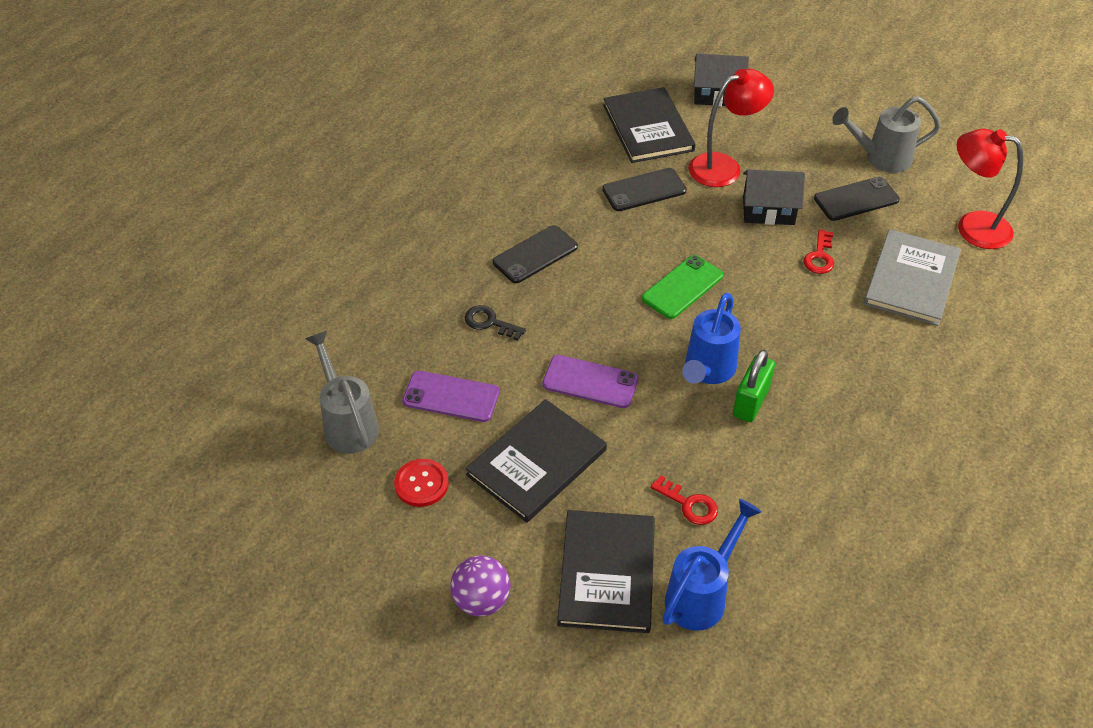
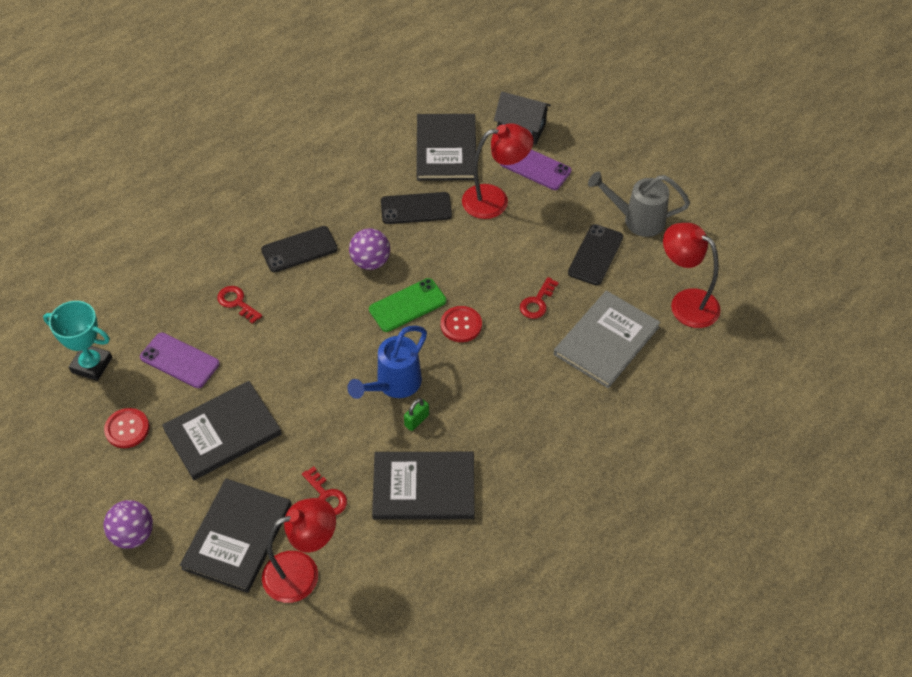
camera: 15 degrees right, 5 degrees up
grey watering can [305,331,379,454] -> turquoise trophy [43,301,112,381]
black key [465,305,526,341] -> red key [217,286,262,324]
purple phone [542,355,638,408] -> purple phone moved to [500,150,571,190]
blue watering can [663,499,762,631] -> red lamp [262,498,336,603]
green padlock [733,349,775,422] -> green padlock [404,398,429,431], size x0.59
black house [743,170,805,225] -> none
black phone [814,177,900,221] -> black phone turned 60 degrees counterclockwise [568,224,623,285]
none -> purple ball [349,228,390,270]
none -> black book [372,452,475,520]
none -> red button [441,306,482,342]

